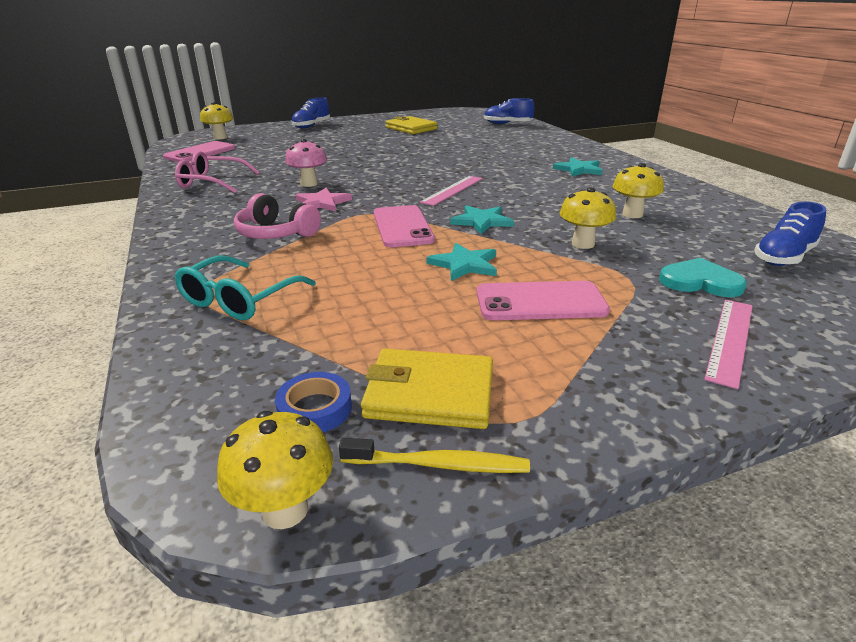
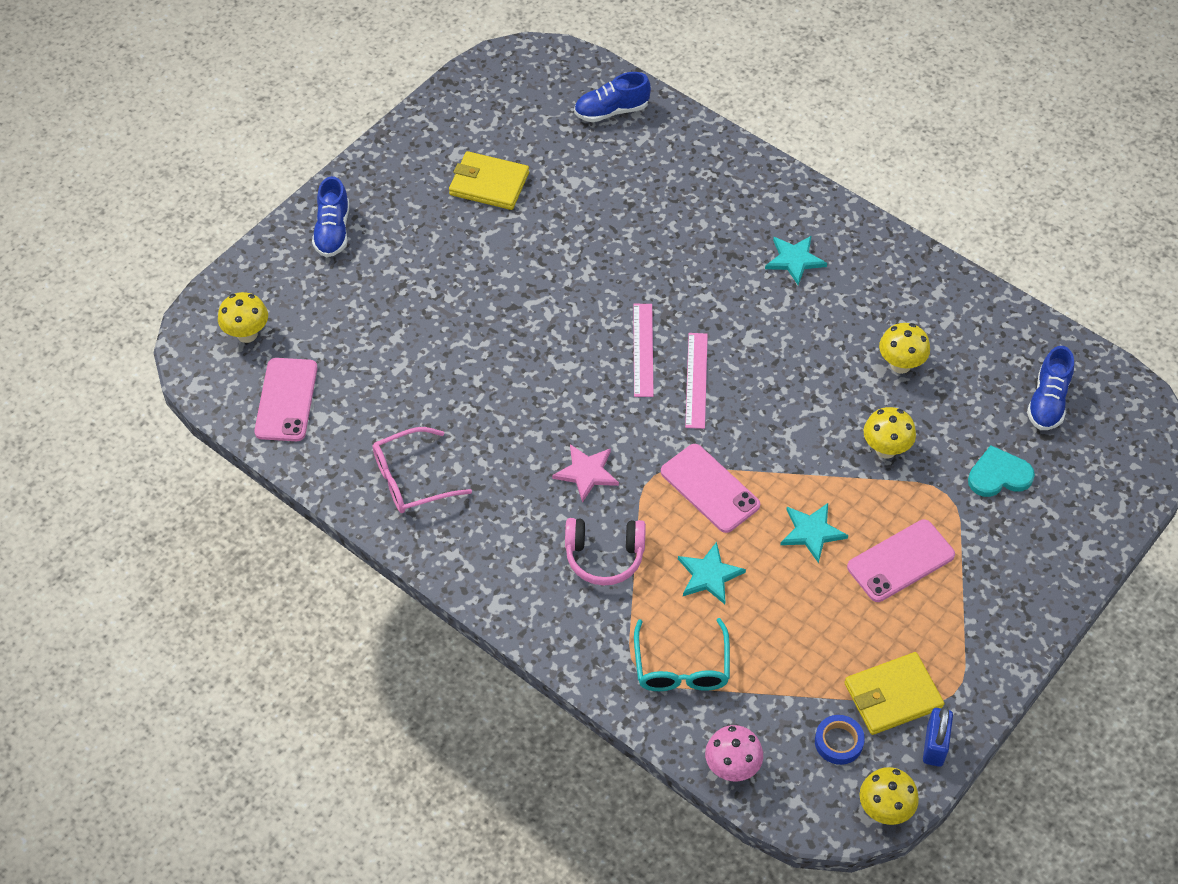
camera: 30 degrees left, 25 degrees up
pink mushroom [285,139,327,187] -> pink mushroom moved to [705,725,763,781]
yellow toothbrush [339,438,530,473] -> blue padlock [923,706,953,767]
turquoise star [450,205,514,234] -> turquoise star moved to [678,542,746,604]
pink ruler [704,299,753,389] -> pink ruler moved to [633,304,654,397]

